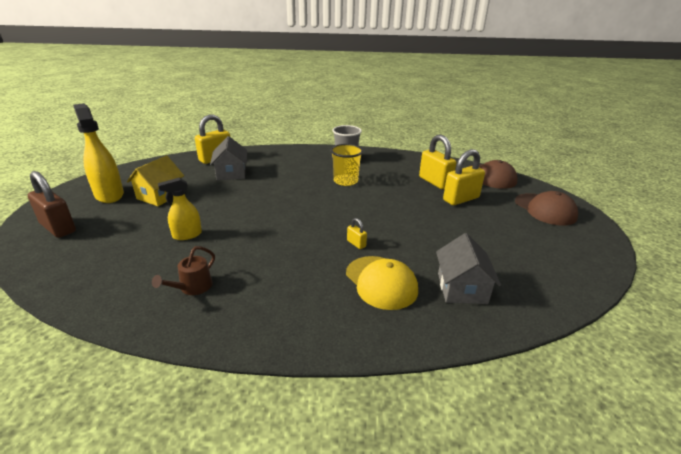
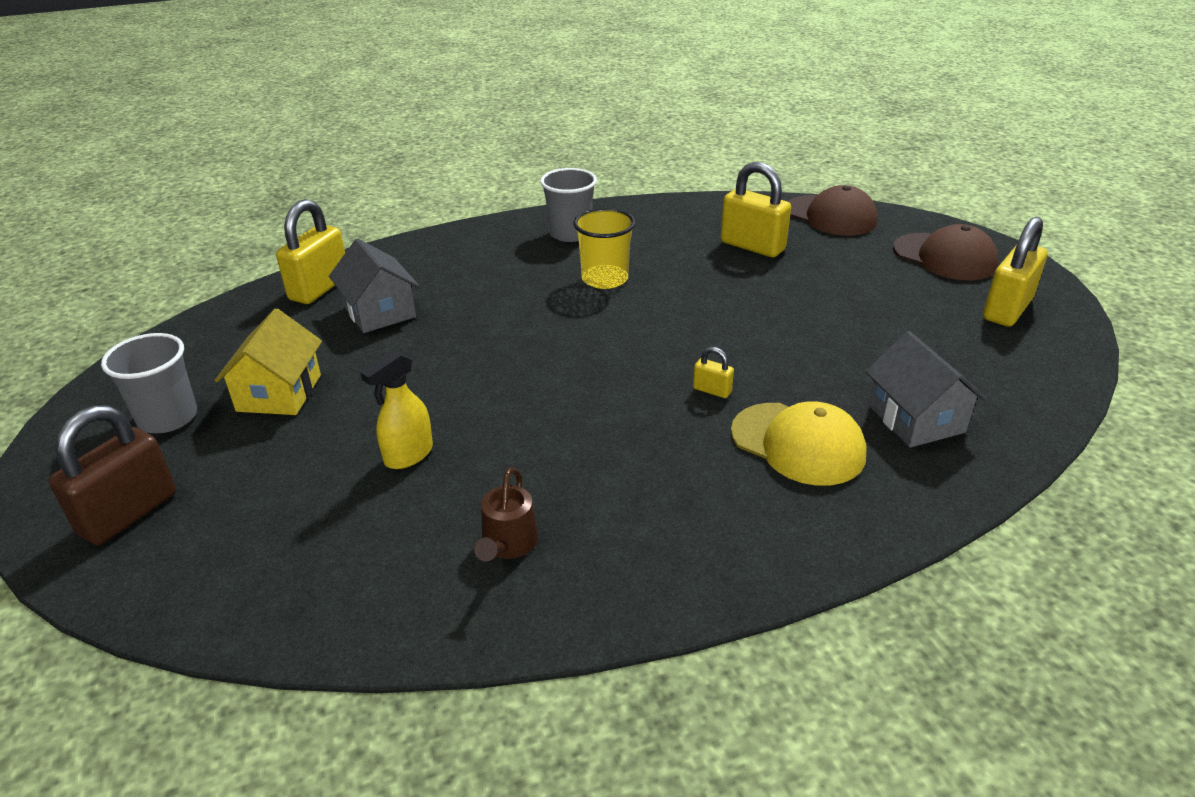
camera: 20 degrees left, 5 degrees up
brown padlock [28,171,76,238] -> brown padlock turned 75 degrees counterclockwise [49,405,176,545]
yellow spray bottle [73,103,124,203] -> grey cup [101,333,197,433]
yellow padlock [443,149,485,205] -> yellow padlock moved to [983,217,1048,327]

